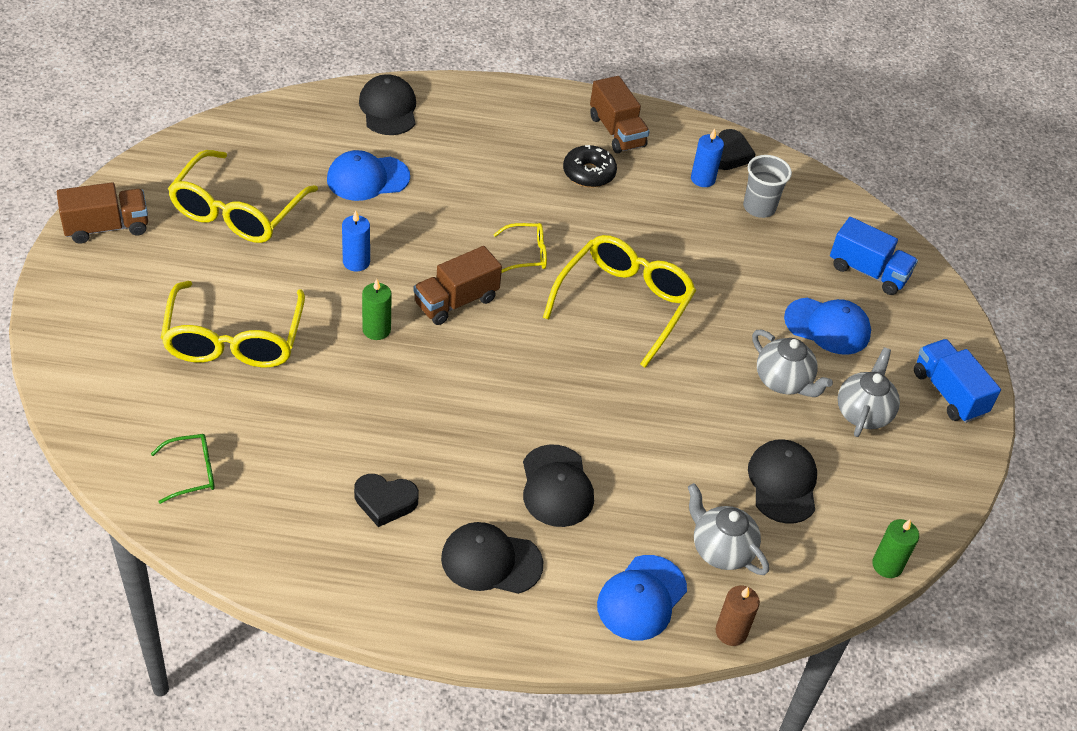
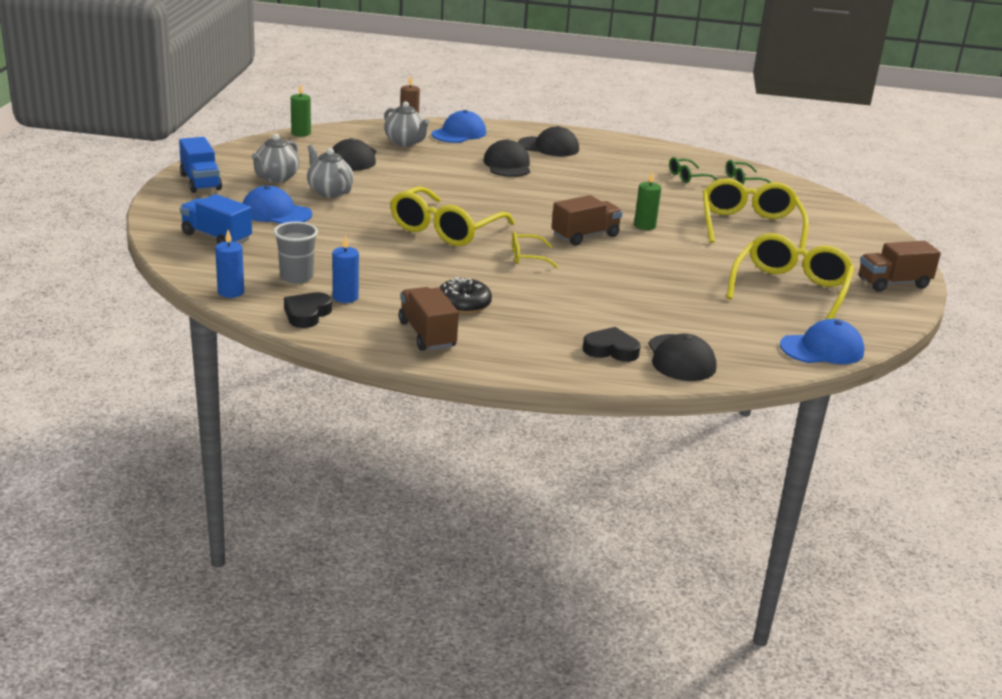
camera: 175 degrees left, 20 degrees down
blue cap [327,150,410,201] -> blue cap moved to [780,319,864,364]
blue candle [342,211,370,272] -> blue candle moved to [215,230,244,298]
black heart [354,474,419,527] -> black heart moved to [583,327,641,362]
none -> green glasses [669,157,718,183]

